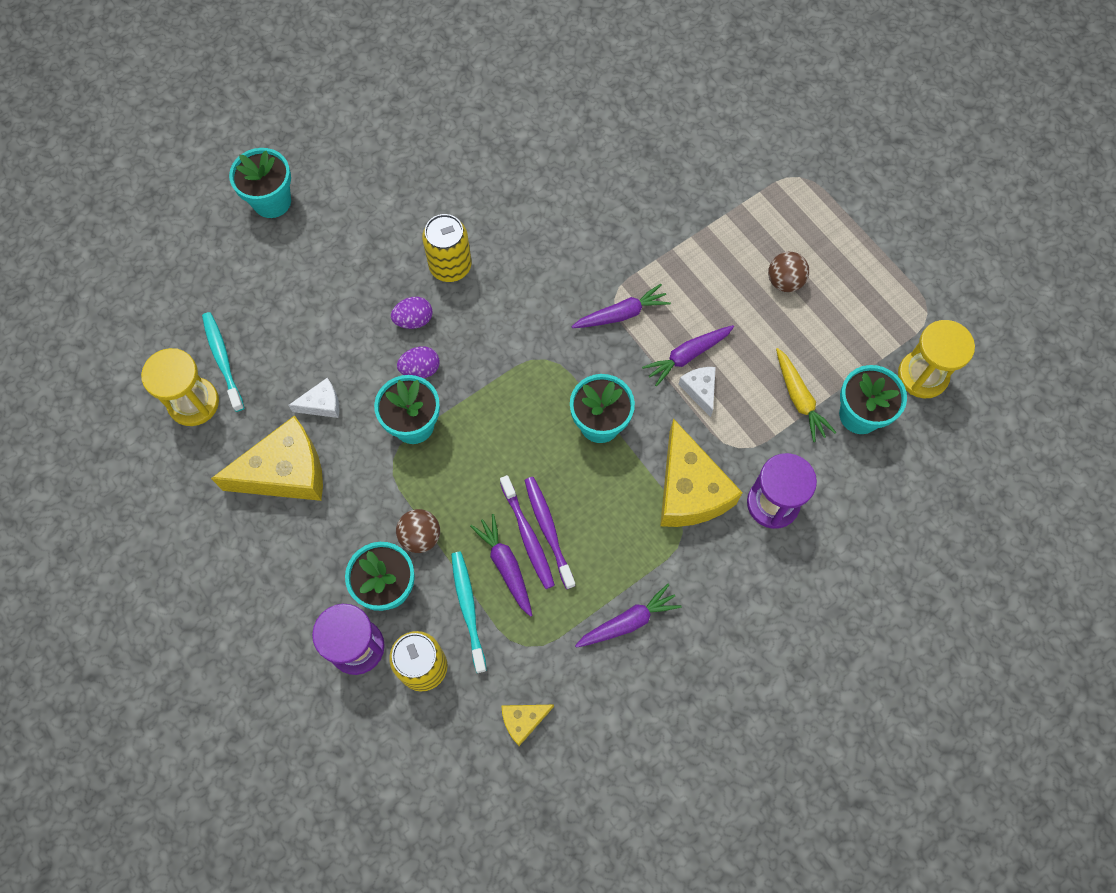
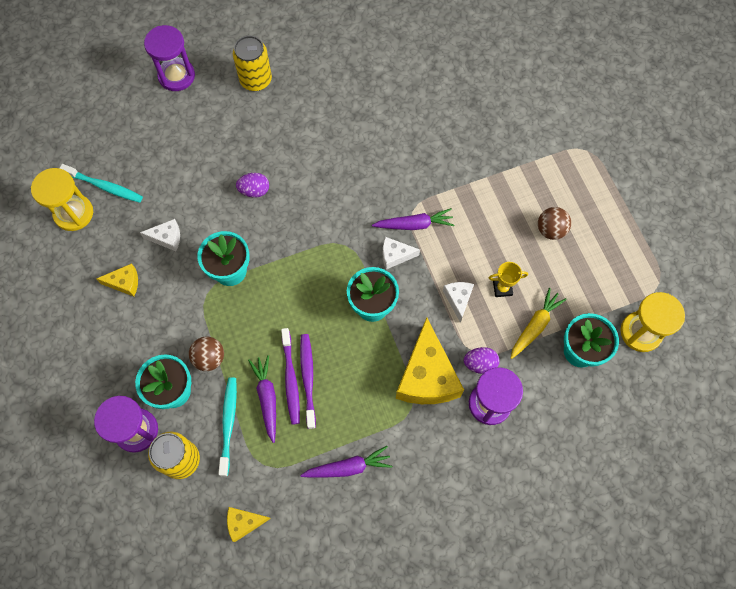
camera: 15 degrees right, 0 degrees up
turquoise toothbrush [202,312,244,412] -> turquoise toothbrush turned 120 degrees clockwise [60,164,143,203]
yellow cheese [211,415,323,501] -> yellow cheese [96,263,138,296], size x0.48
turquoise flower pot [229,148,291,218] -> purple hourglass [144,25,195,91]
purple egg [397,346,440,378] -> purple egg moved to [464,347,500,374]
yellow can [422,214,471,282] -> yellow can moved to [233,36,272,91]
purple carrot [642,325,734,387] -> none
yellow carrot [776,348,836,442] -> yellow carrot turned 135 degrees counterclockwise [511,288,567,359]
none -> white cheese [383,237,420,270]
none -> yellow trophy [489,262,528,297]

